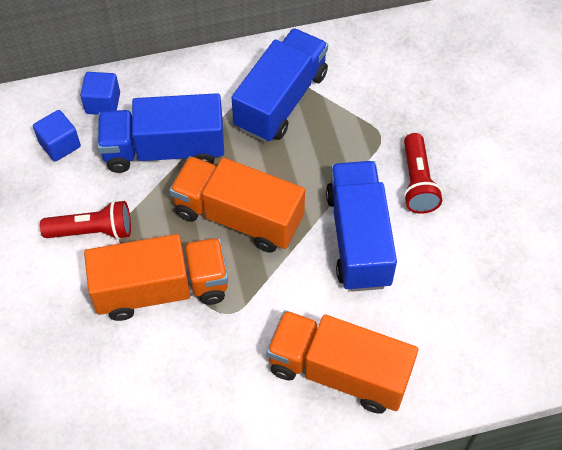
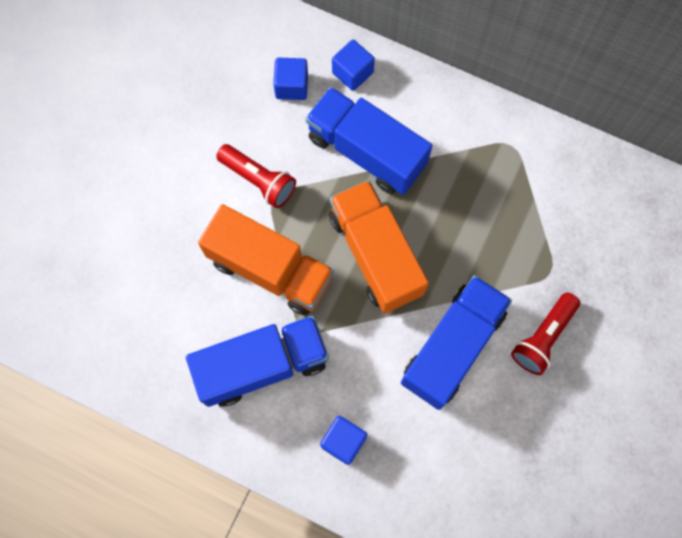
camera: 40 degrees right, 15 degrees up
blue truck [232,28,328,142] -> blue truck moved to [186,316,329,407]
orange truck [266,310,418,414] -> blue cube [320,416,367,465]

